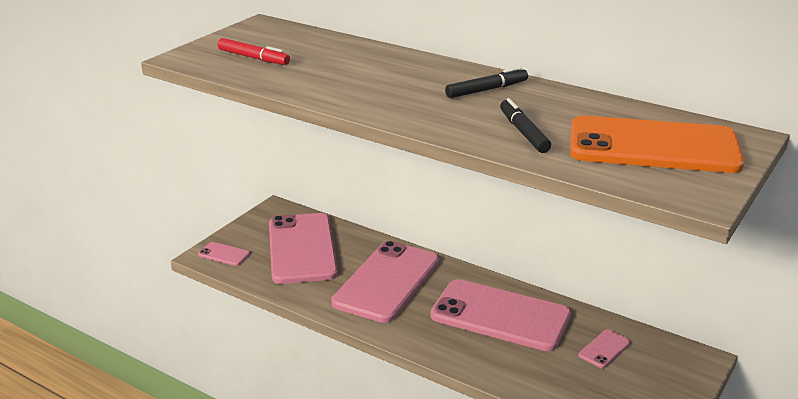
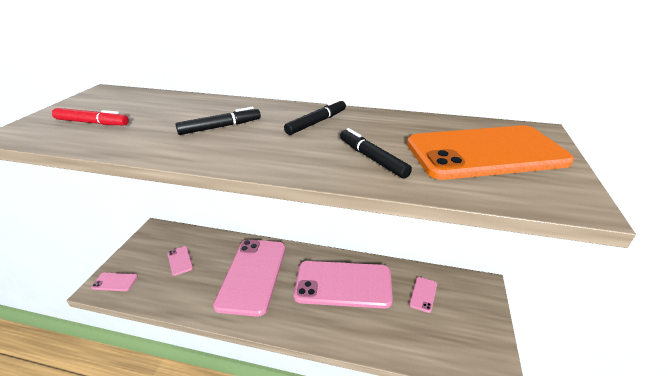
camera: 20 degrees left, 5 degrees up
pink phone [269,213,338,284] -> pink phone [167,246,193,276], size x0.41
none -> black marker [175,107,261,135]

